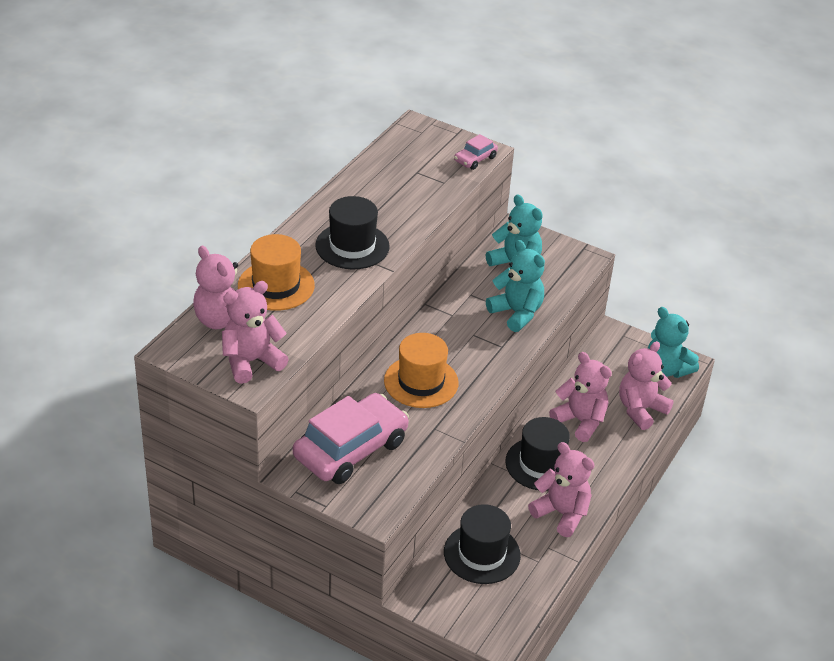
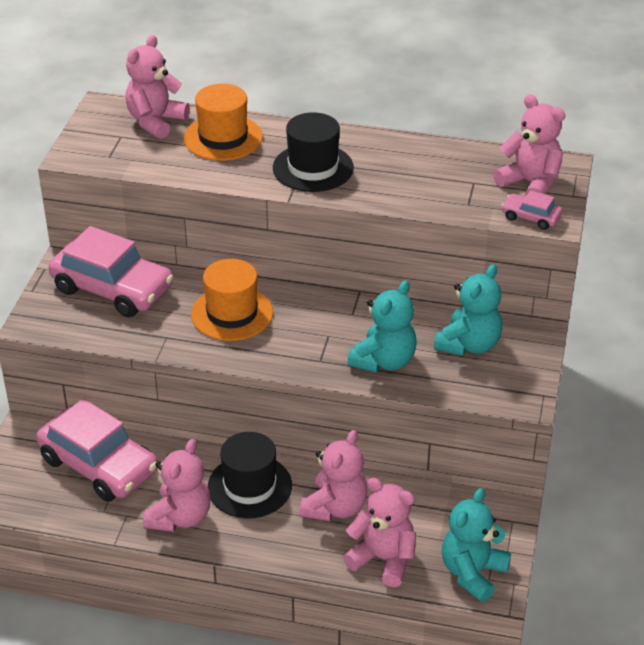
camera: 75 degrees right, 0 degrees up
pink teddy bear [222,281,289,384] -> pink teddy bear moved to [493,95,565,196]
black hat [444,504,521,584] -> pink car [36,399,158,502]

